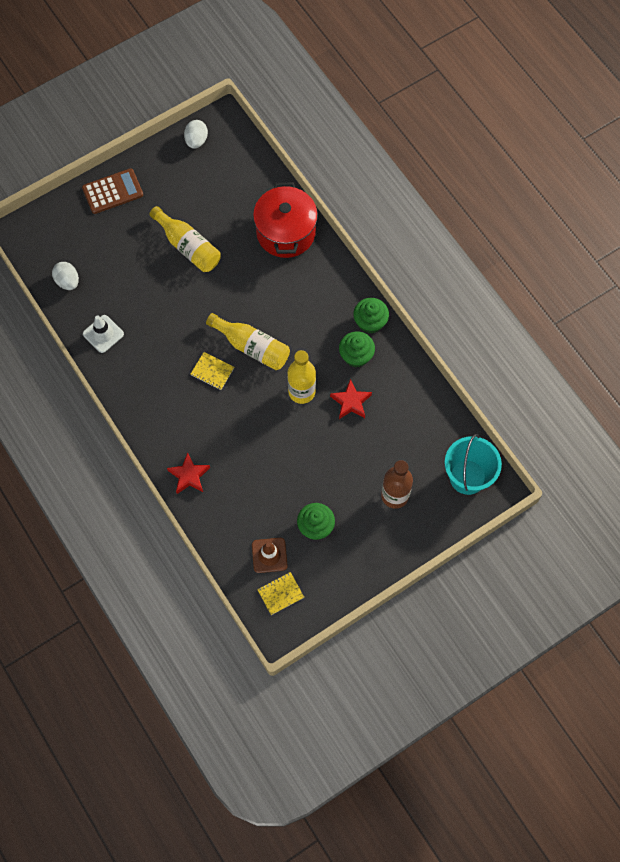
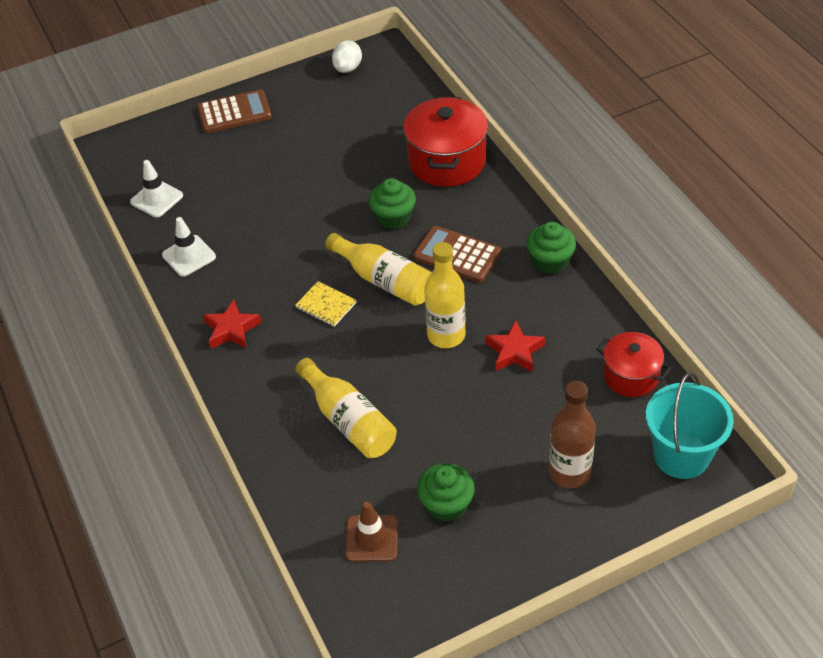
camera: 10 degrees right, 20 degrees down
white egg [52,262,79,290] -> white traffic cone [130,160,183,218]
yellow bottle [149,206,221,272] -> yellow bottle moved to [295,358,397,458]
red star [167,452,210,494] -> red star moved to [203,300,262,348]
yellow notebook [257,572,304,615] -> none
green cupcake [339,331,375,367] -> green cupcake moved to [368,178,416,229]
none -> brown calculator [413,226,501,282]
none -> red pot [596,332,671,397]

